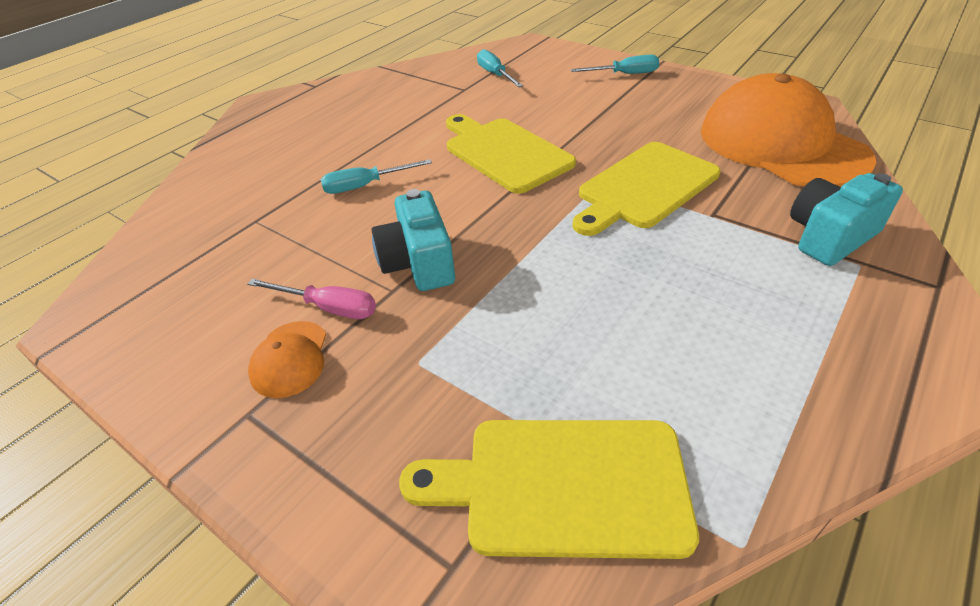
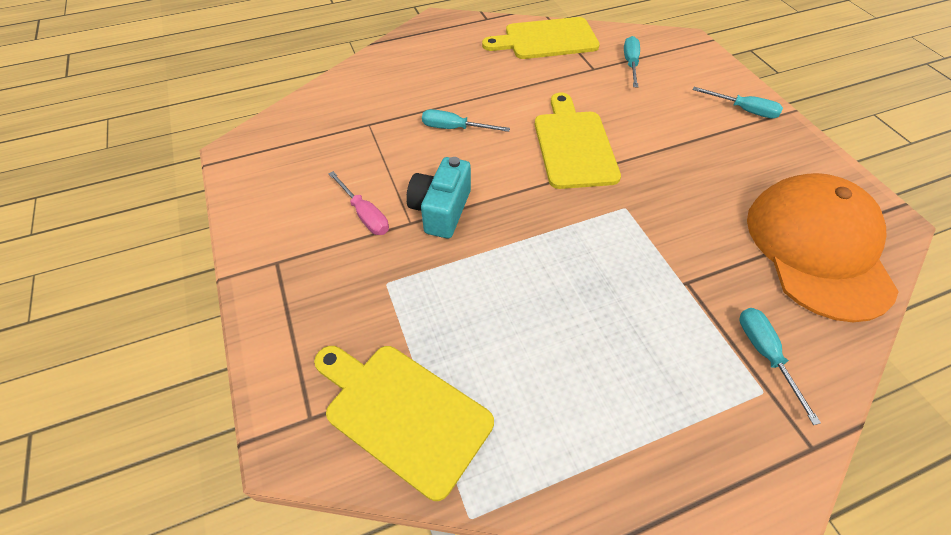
camera: 30 degrees right, 10 degrees up
orange cap [248,321,326,398] -> none
yellow cutting board [572,142,721,236] -> yellow cutting board moved to [482,17,600,59]
turquoise camera [790,173,903,266] -> turquoise screwdriver [739,308,821,425]

